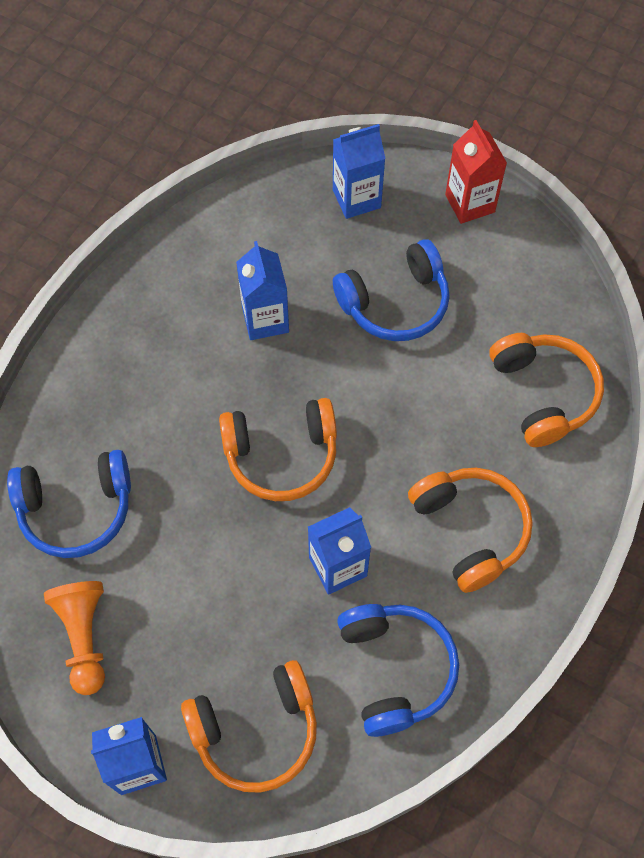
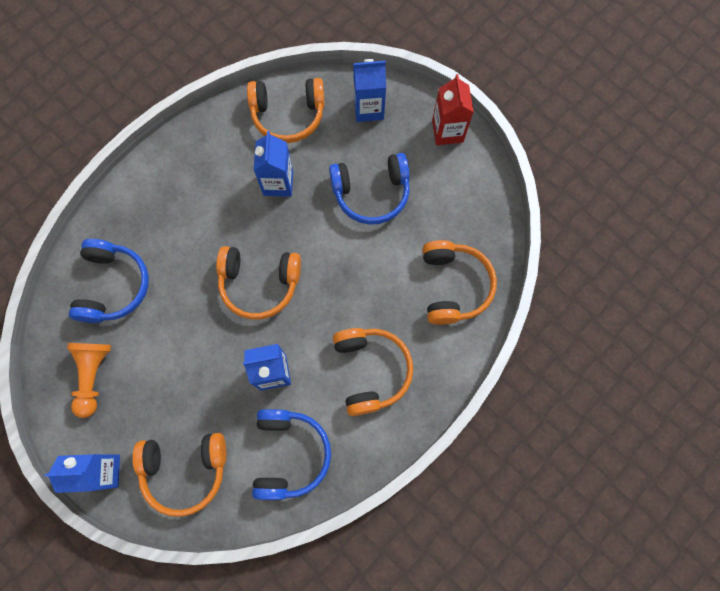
camera: 15 degrees right, 10 degrees up
blue headphones [7,450,131,558] -> blue headphones turned 90 degrees counterclockwise [69,239,149,323]
none -> orange headphones [247,78,324,143]

